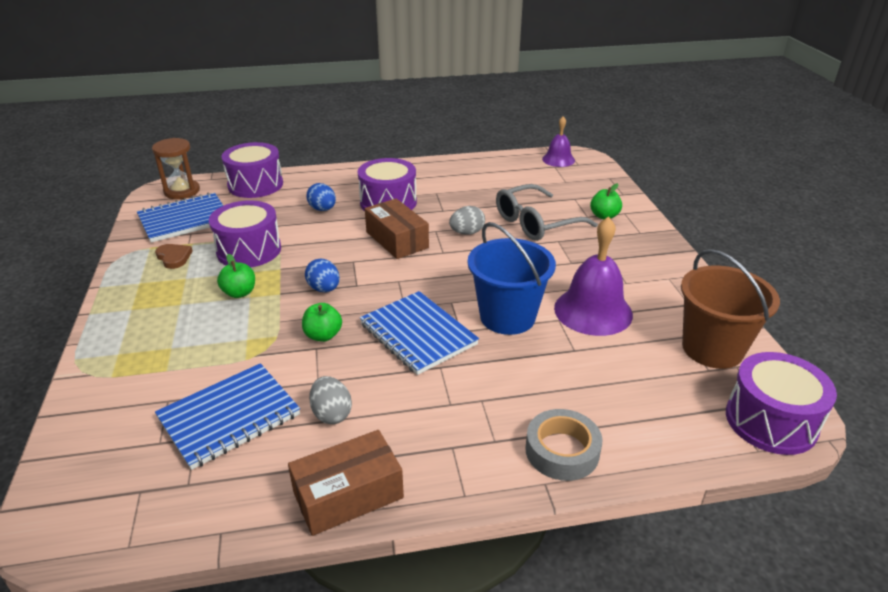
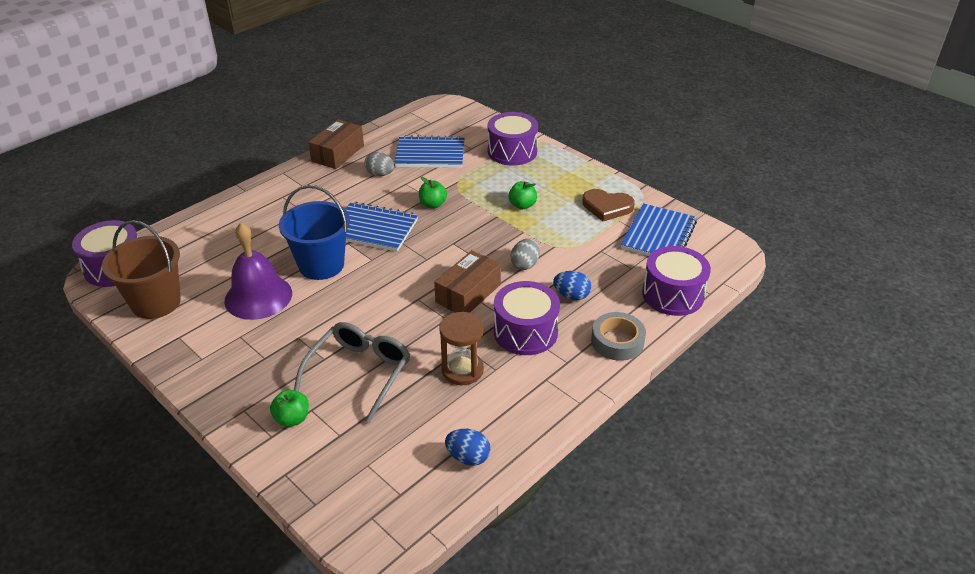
camera: 145 degrees right, 5 degrees up
brown hourglass [152,138,200,199] -> brown hourglass moved to [439,312,484,385]
brown heart [155,244,193,269] -> brown heart [582,189,635,222], size x1.53
blue notebook [155,363,300,470] -> blue notebook turned 75 degrees clockwise [394,135,465,168]
purple drum [209,200,281,267] -> purple drum moved to [488,112,538,166]
blue egg [305,259,340,292] -> blue egg moved to [445,429,490,466]
brown box [365,199,429,259] -> brown box turned 75 degrees counterclockwise [434,250,501,313]
grey egg [449,206,485,235] -> grey egg moved to [511,238,540,270]
grey tape [525,409,602,481] -> grey tape moved to [591,312,646,361]
purple bell [542,116,575,167] -> none

